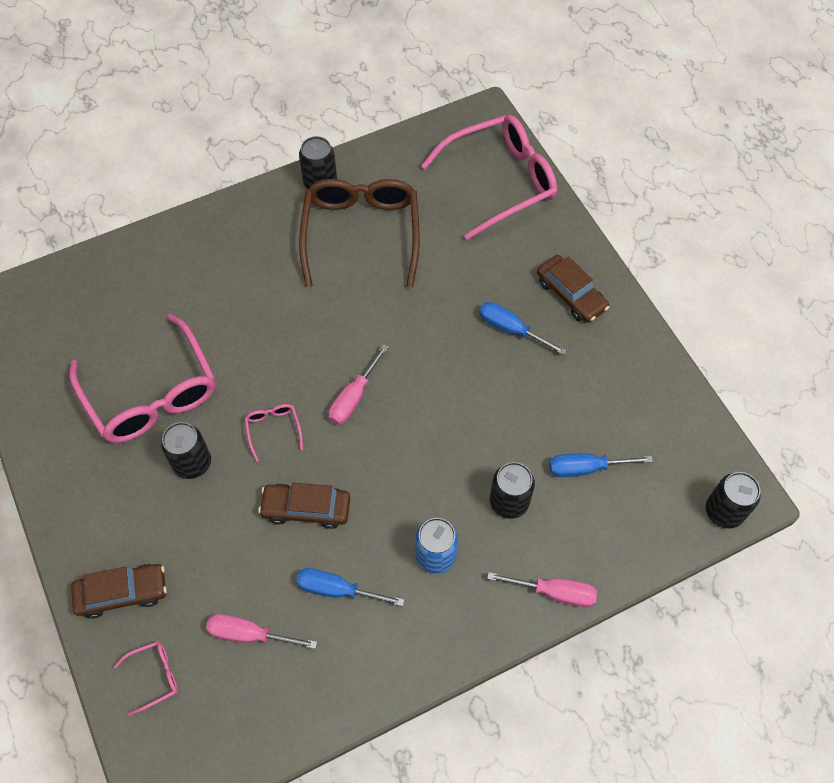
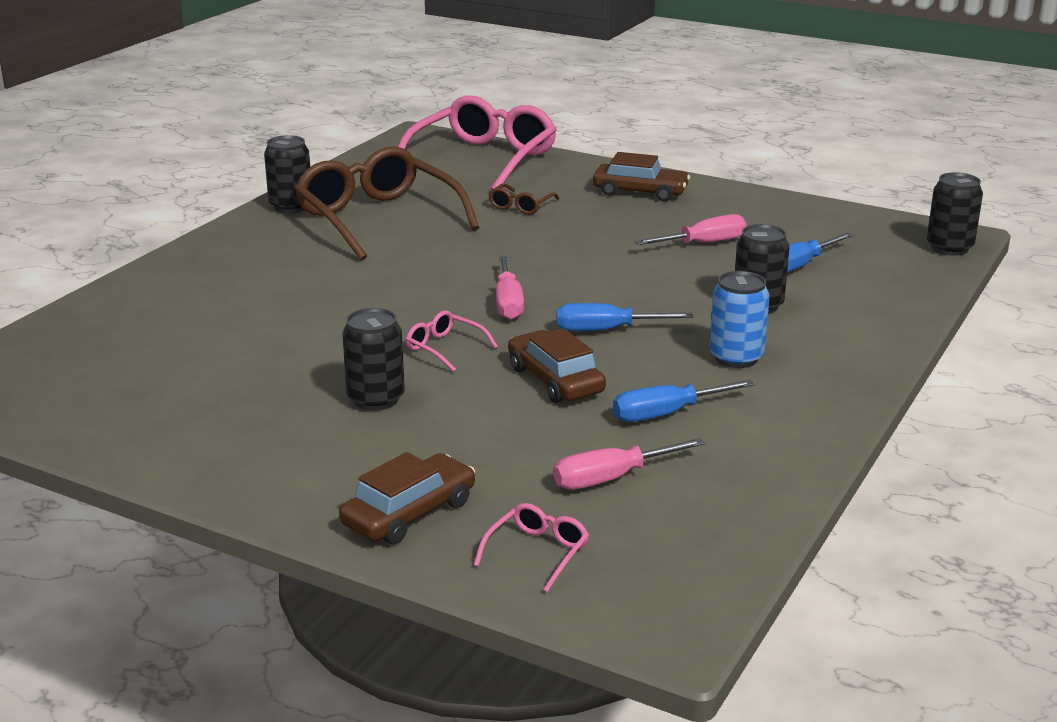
camera: 35 degrees left, 35 degrees down
pink glasses [69,314,216,443] -> none
brown car [258,483,350,529] -> brown car turned 90 degrees clockwise [508,328,606,403]
blue screwdriver [479,302,567,355] -> blue screwdriver moved to [556,303,694,331]
pink screwdriver [487,572,597,607] -> pink screwdriver moved to [635,214,746,245]
none -> brown glasses [489,184,560,215]

